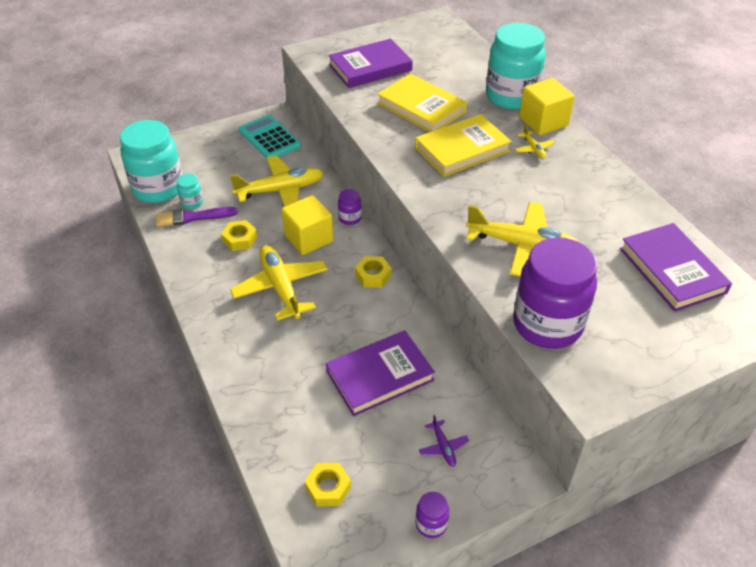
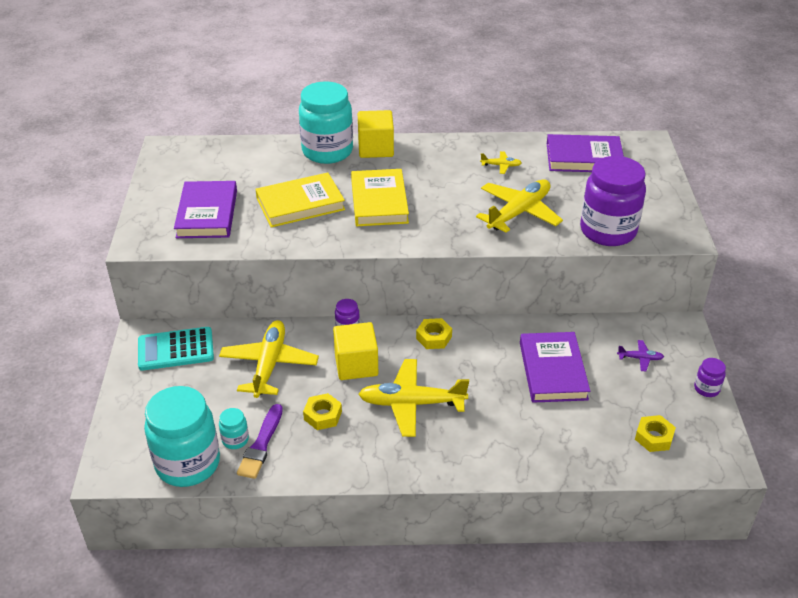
camera: 65 degrees left, 5 degrees down
yellow plane [515,124,554,159] -> yellow plane moved to [480,151,522,174]

